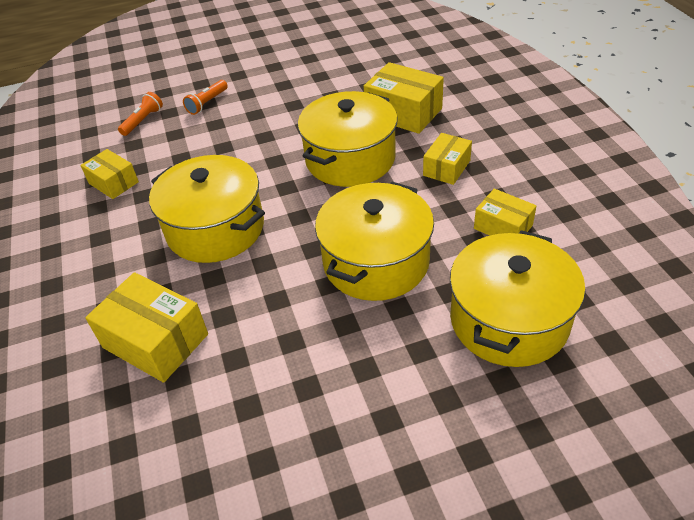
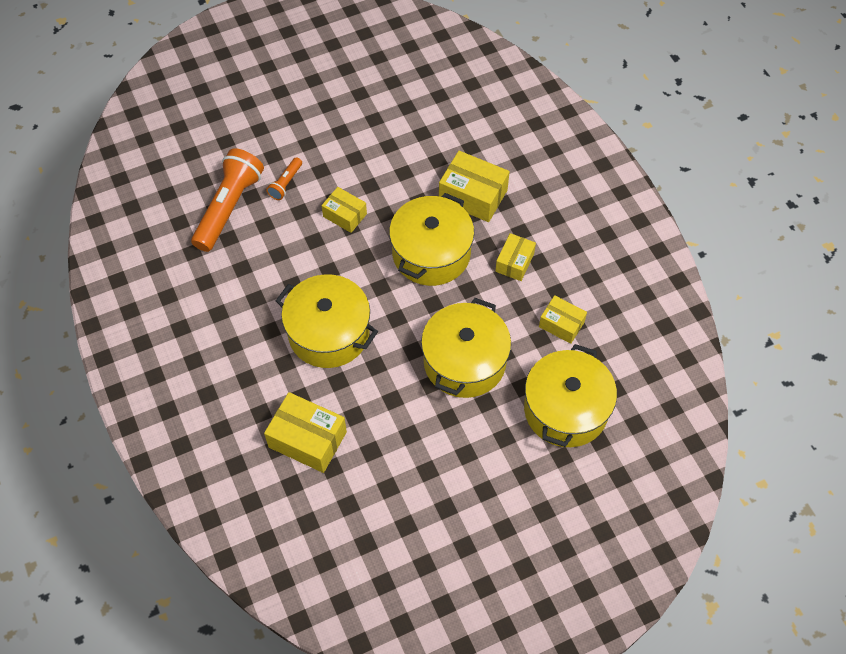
camera: 10 degrees left, 15 degrees up
yellow box [80,149,139,199] -> yellow box moved to [322,187,367,233]
orange flashlight [118,92,163,136] -> orange flashlight [191,148,264,252], size x2.12

